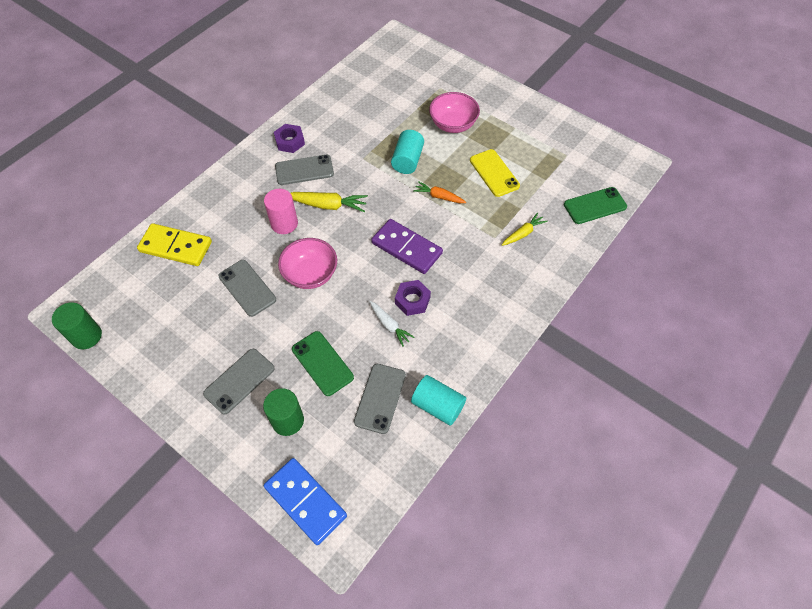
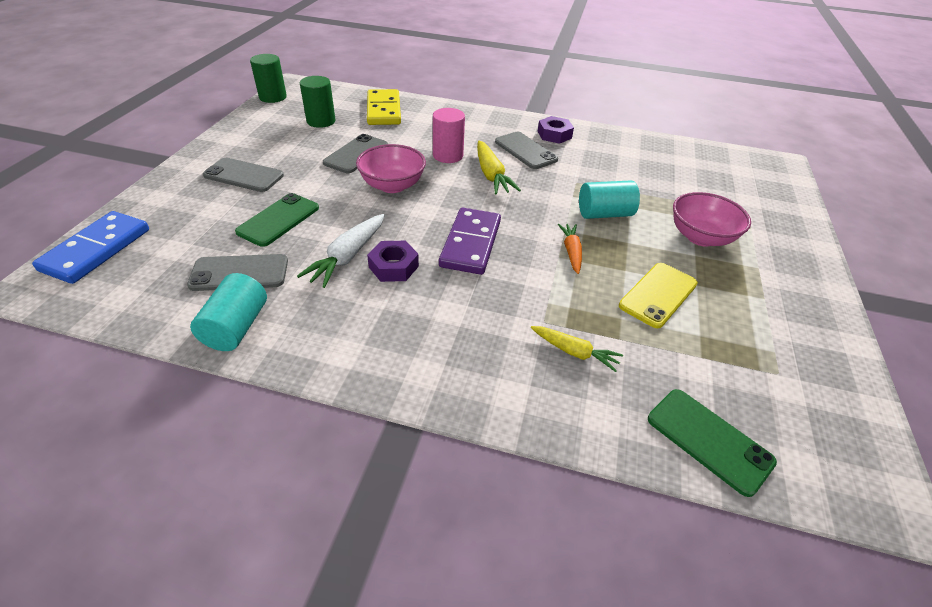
camera: 65 degrees right, 15 degrees down
green cylinder [263,388,304,436] -> green cylinder moved to [300,76,336,128]
white carrot [370,301,415,347] -> white carrot [297,214,385,288], size x1.52

